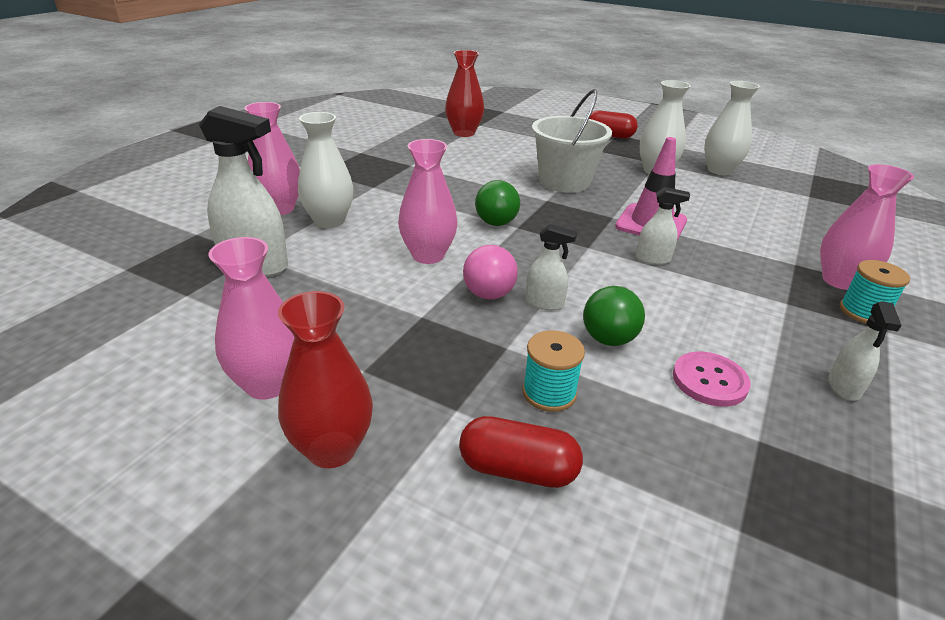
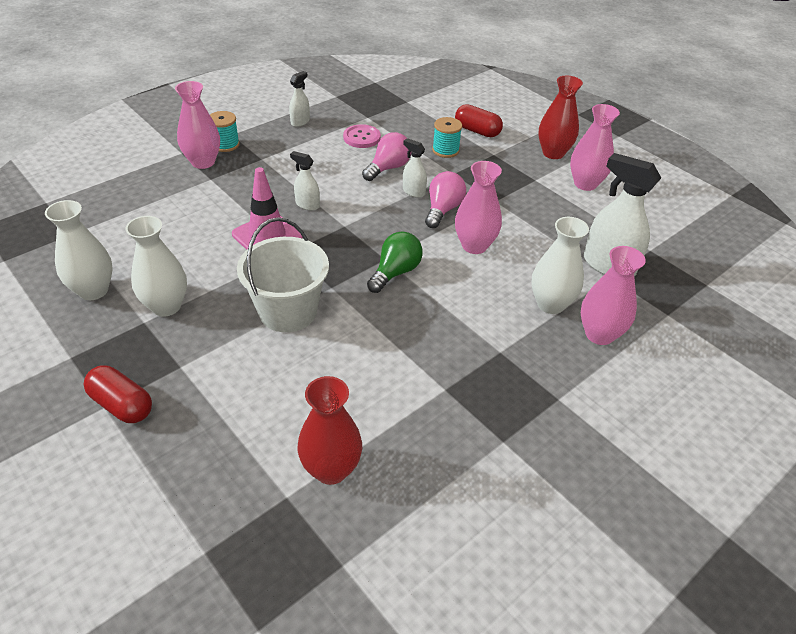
camera: 160 degrees left, 10 degrees up
green light bulb [583,286,645,346] -> pink light bulb [362,132,411,181]

